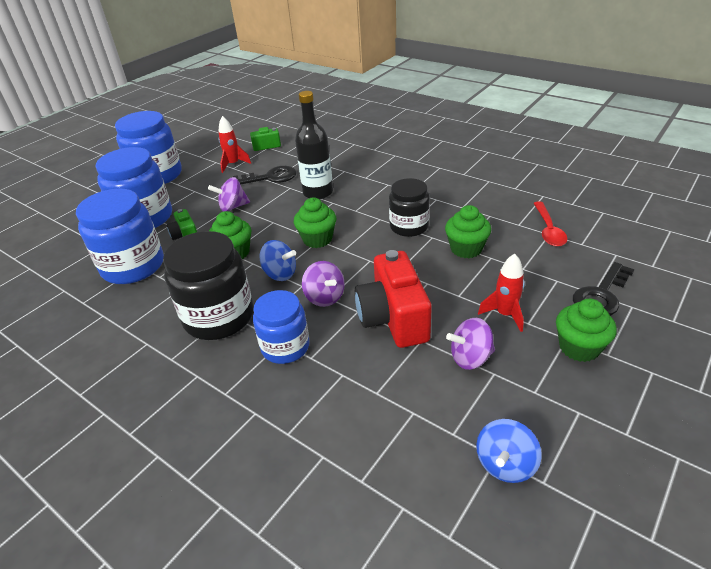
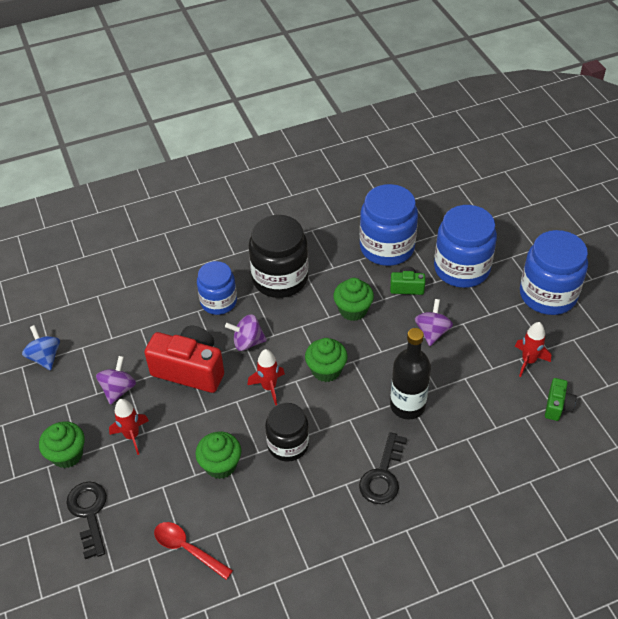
camera: 120 degrees right, 10 degrees up
black key [233,166,296,185] -> black key moved to [359,432,407,504]
blue spinning top [259,240,296,281] -> none
none -> red rocket [248,349,285,405]

